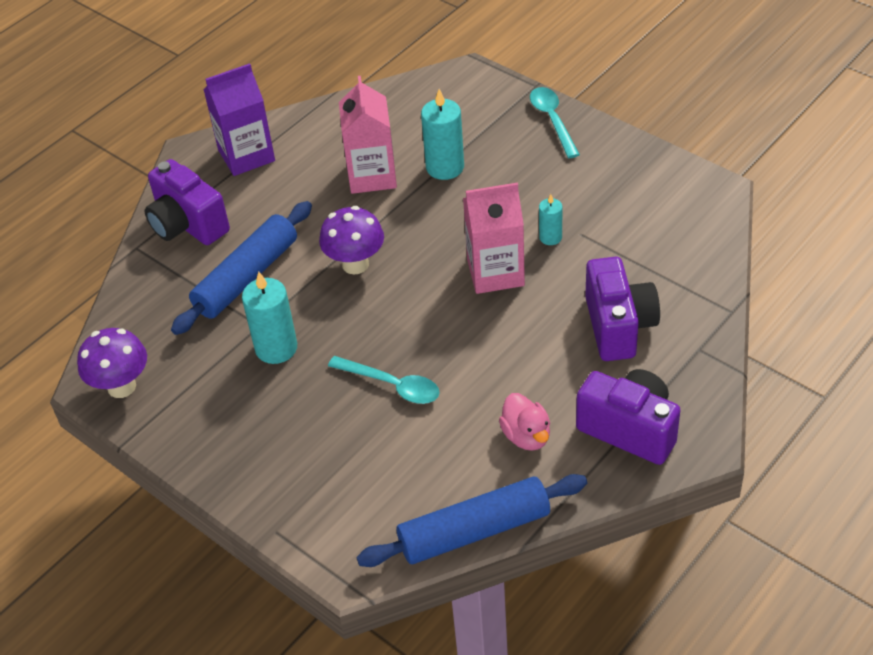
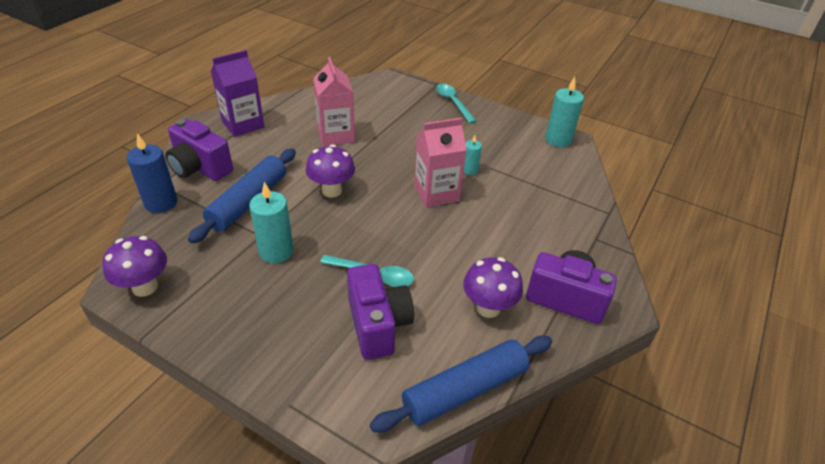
camera: 15 degrees left, 5 degrees down
turquoise candle [421,89,464,180] -> turquoise candle moved to [545,77,584,147]
pink duck [499,393,550,451] -> purple mushroom [463,257,523,318]
purple camera [585,257,660,361] -> purple camera moved to [347,264,414,360]
none -> blue candle [127,133,177,213]

